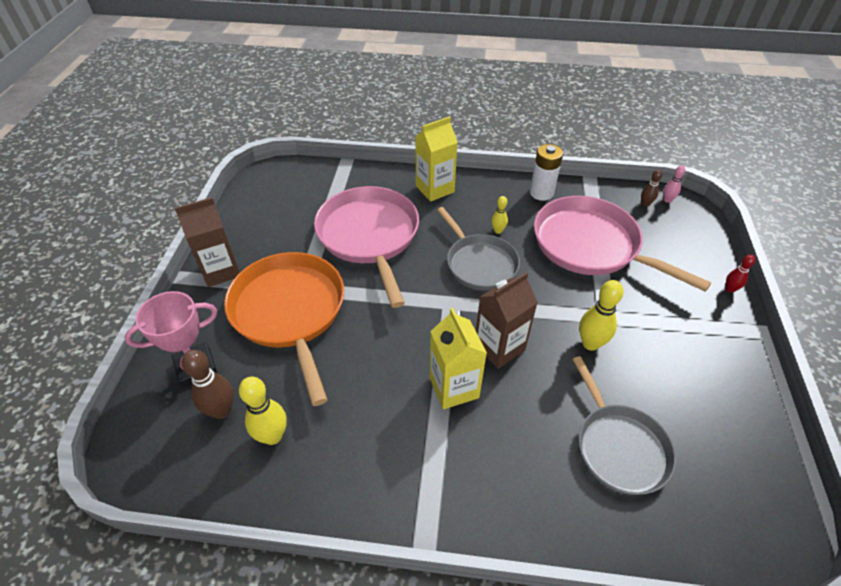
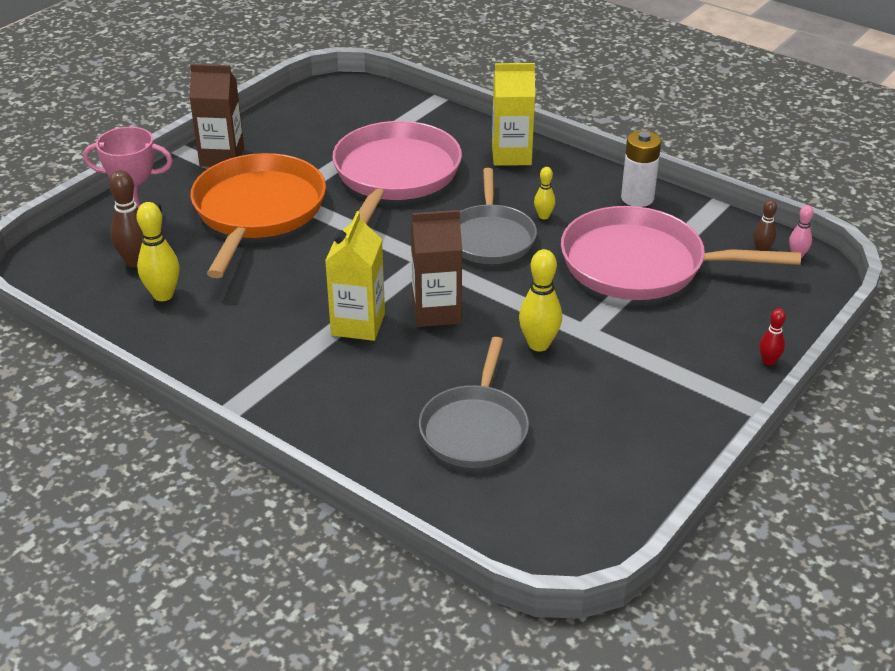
camera: 30 degrees right, 10 degrees down
pink pan [534,196,711,292] -> pink pan turned 60 degrees counterclockwise [561,206,801,300]

